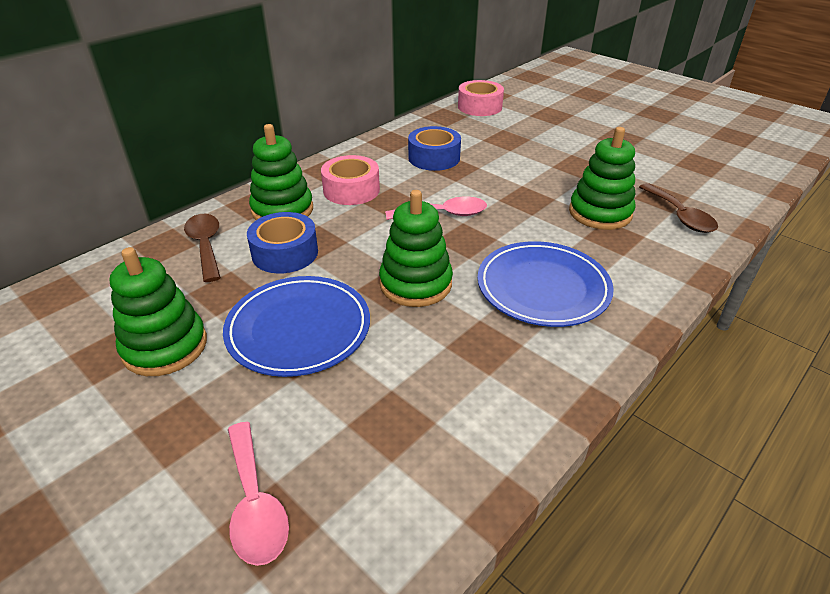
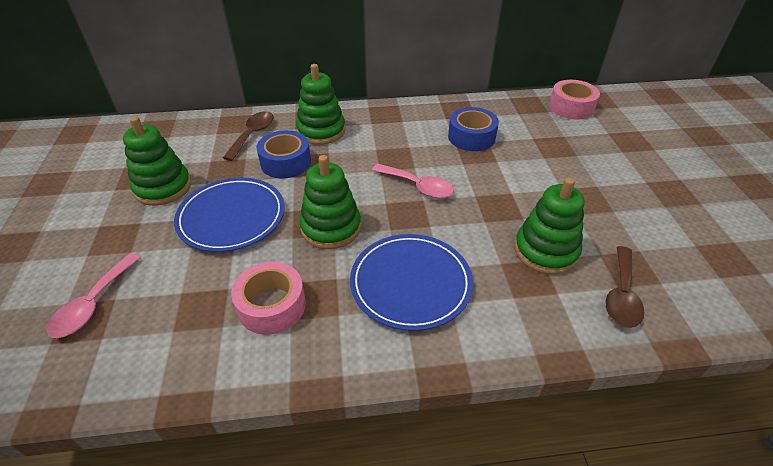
camera: 40 degrees right, 5 degrees up
pink tape [321,155,380,205] -> pink tape moved to [231,262,306,335]

